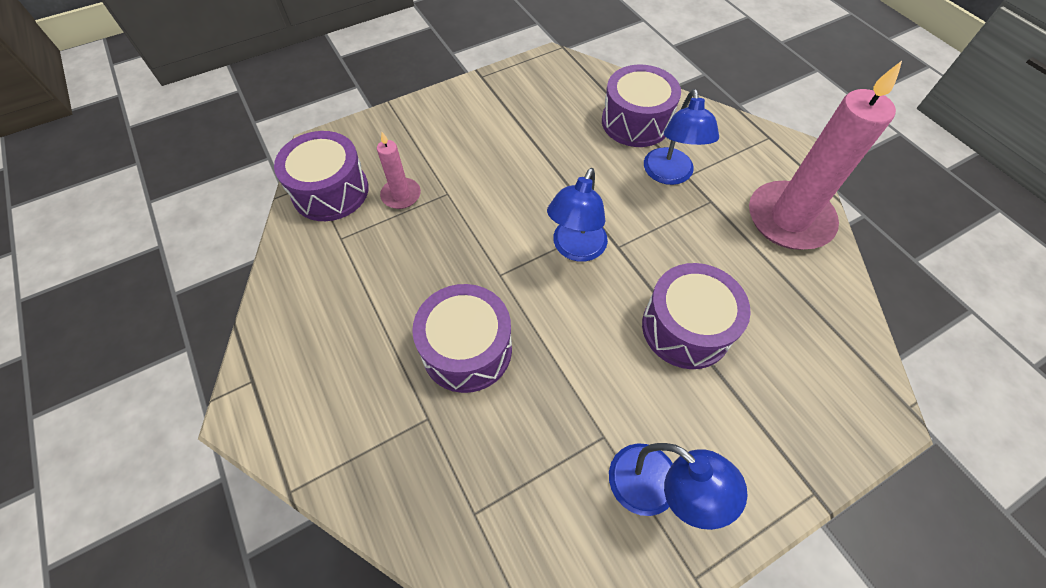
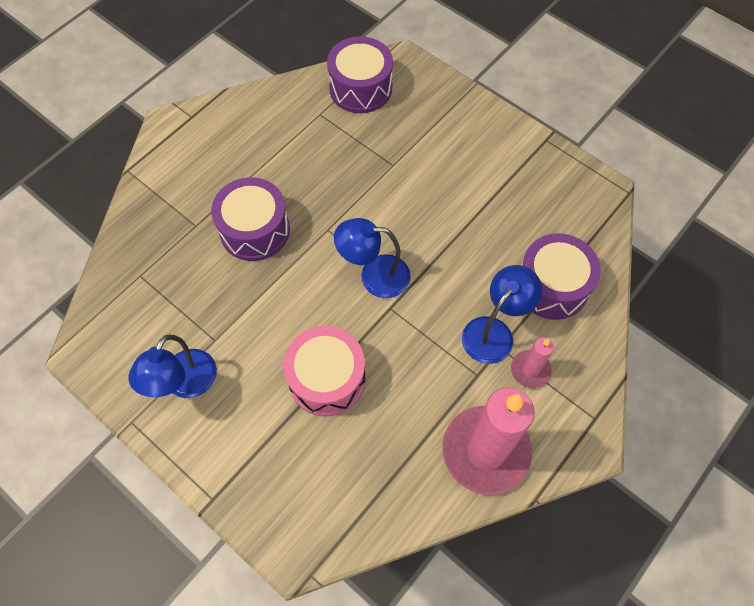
camera: 70 degrees right, 5 degrees up
pink candle [377,132,421,209] -> pink candle moved to [511,337,554,388]
purple drum [642,263,751,369] -> pink drum [283,326,365,416]
blue lamp [644,89,719,185] -> blue lamp turned 150 degrees clockwise [462,265,542,364]

